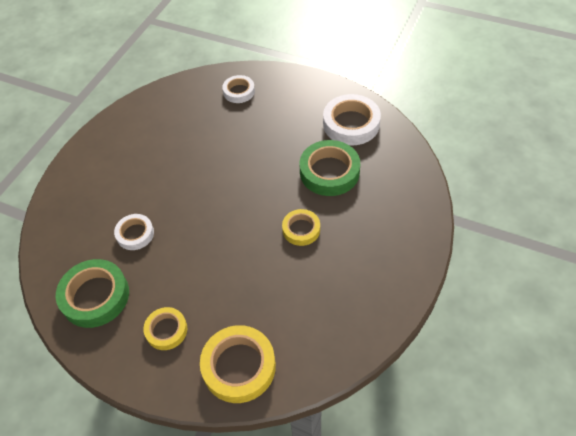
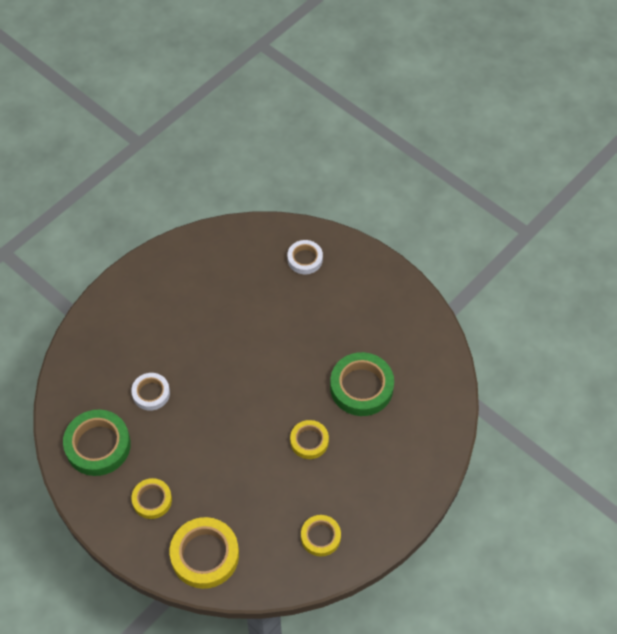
camera: 15 degrees right, 5 degrees up
white tape [323,94,381,145] -> none
none -> yellow tape [301,515,341,556]

